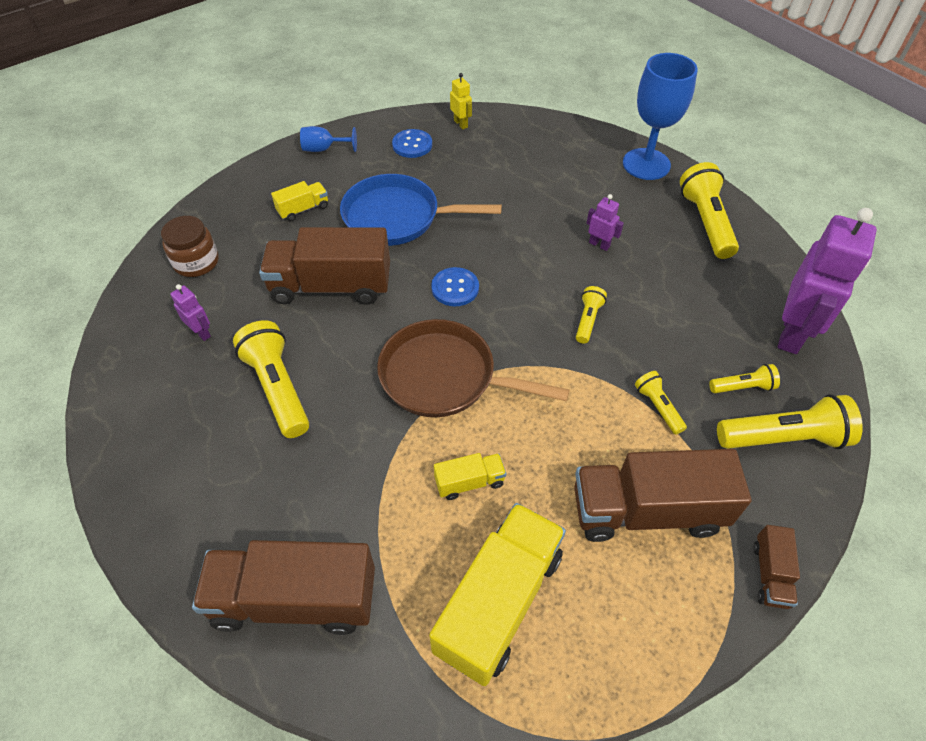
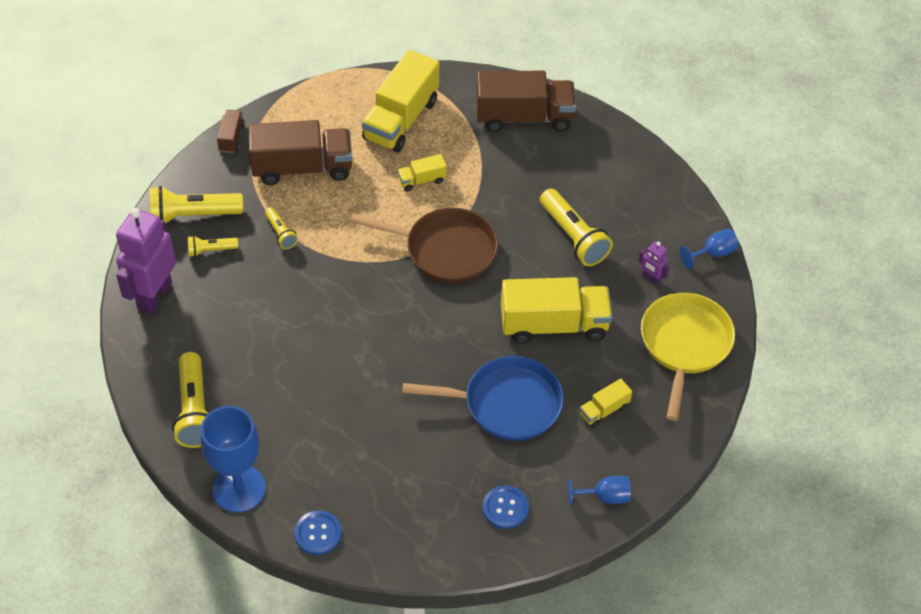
camera: 175 degrees right, 0 degrees up
brown jar [161,216,219,277] -> yellow pan [641,293,735,421]
brown truck [259,227,390,305] -> yellow truck [501,277,613,344]
blue button [431,267,479,306] -> blue button moved to [294,511,342,555]
yellow robot [450,73,472,129] -> none
yellow flashlight [576,286,607,344] -> none
purple robot [586,194,624,251] -> none
none -> blue goblet [680,229,739,269]

